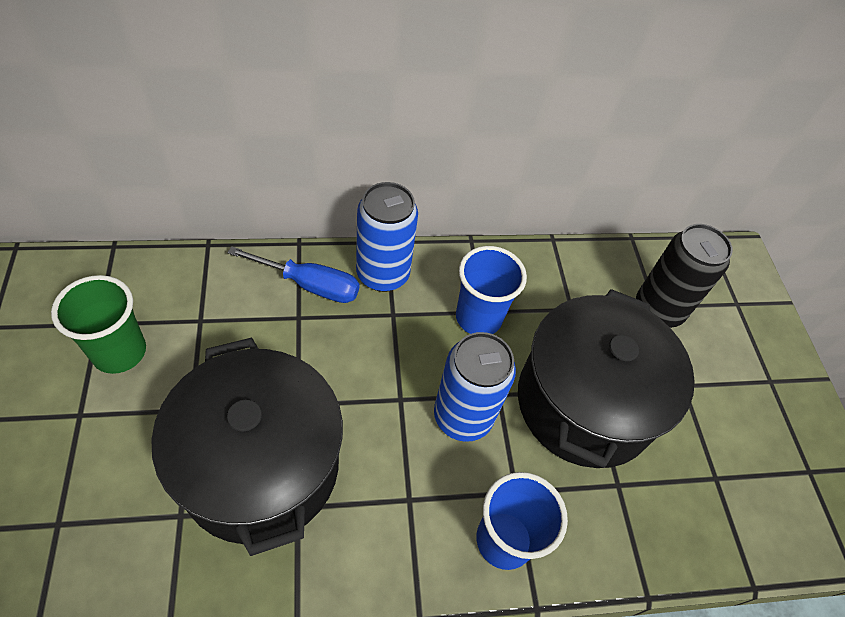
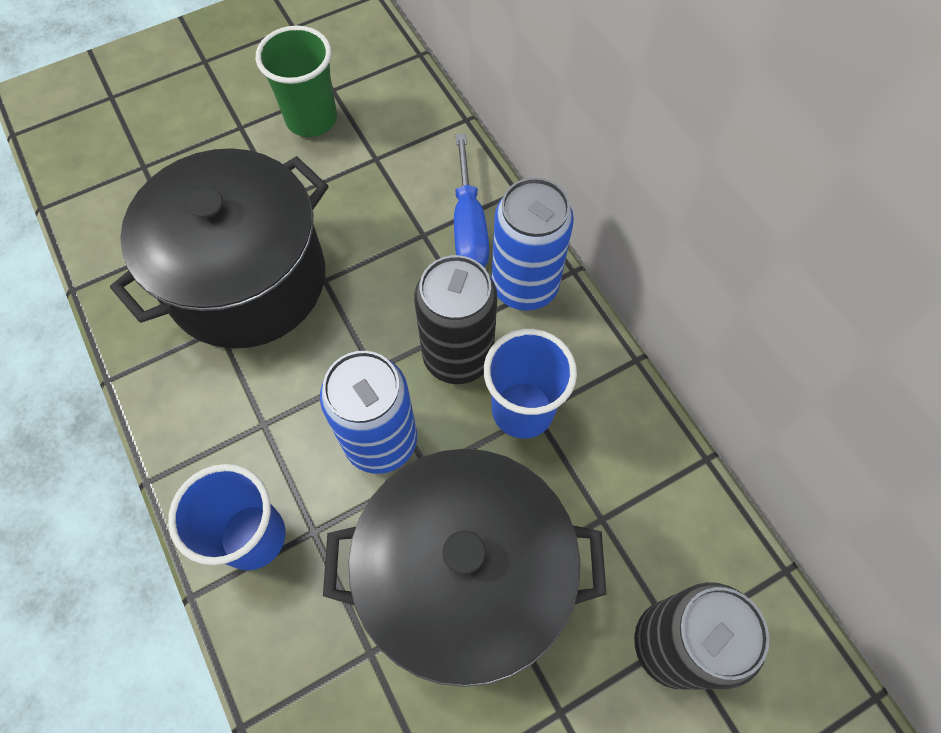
camera: 75 degrees right, 10 degrees up
none -> black can [414,255,497,384]

